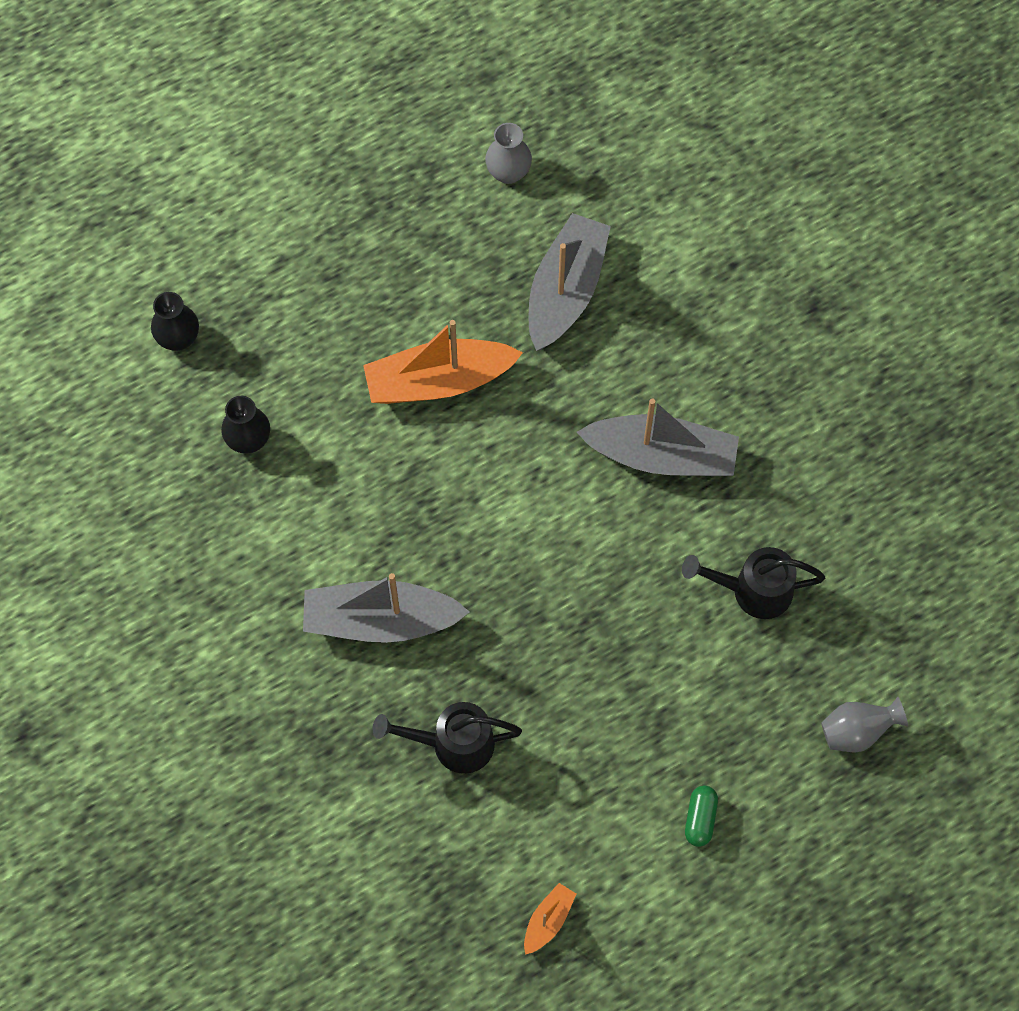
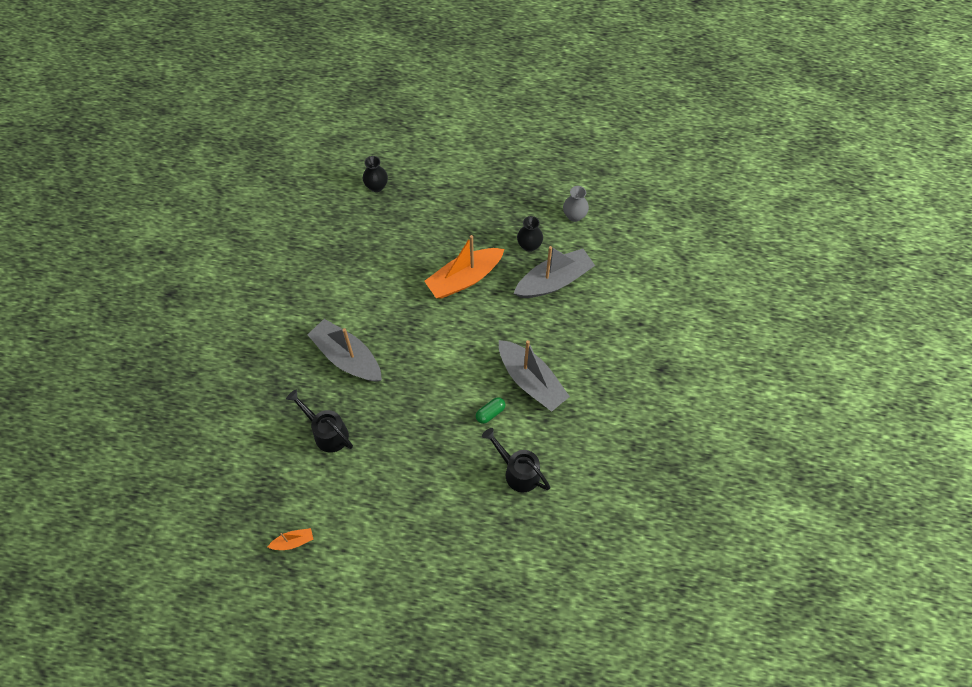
camera: 40 degrees right, 5 degrees down
black vase [221,396,270,454] -> black vase moved to [517,216,543,252]
orange boat [363,320,523,404] -> orange boat turned 60 degrees counterclockwise [424,235,504,298]
green capsule [685,786,718,847] -> green capsule moved to [476,397,506,424]
grey vase [821,697,908,753] -> none

